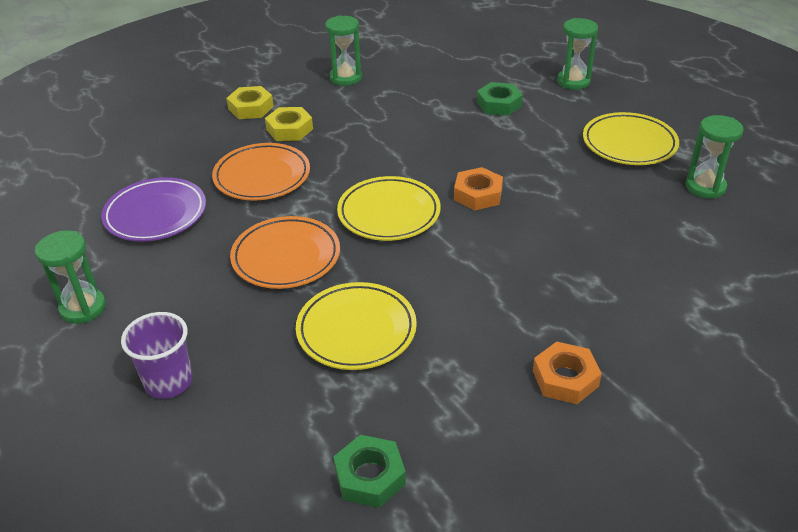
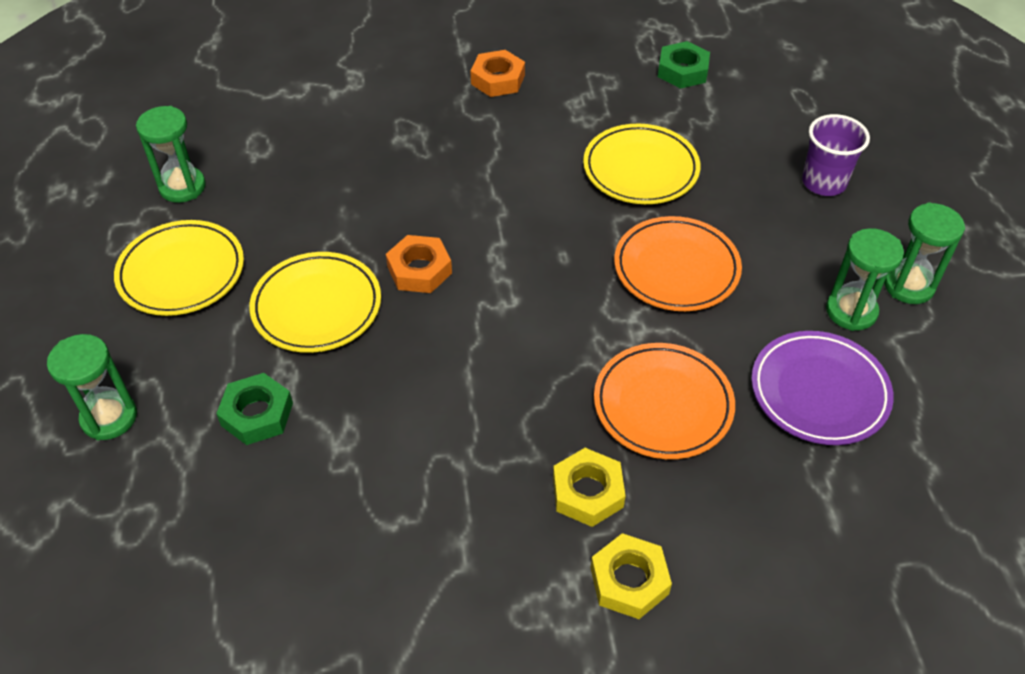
camera: 155 degrees left, 10 degrees up
green hourglass [325,15,362,86] -> green hourglass moved to [826,228,904,331]
yellow plate [337,176,441,241] -> yellow plate moved to [249,252,381,353]

